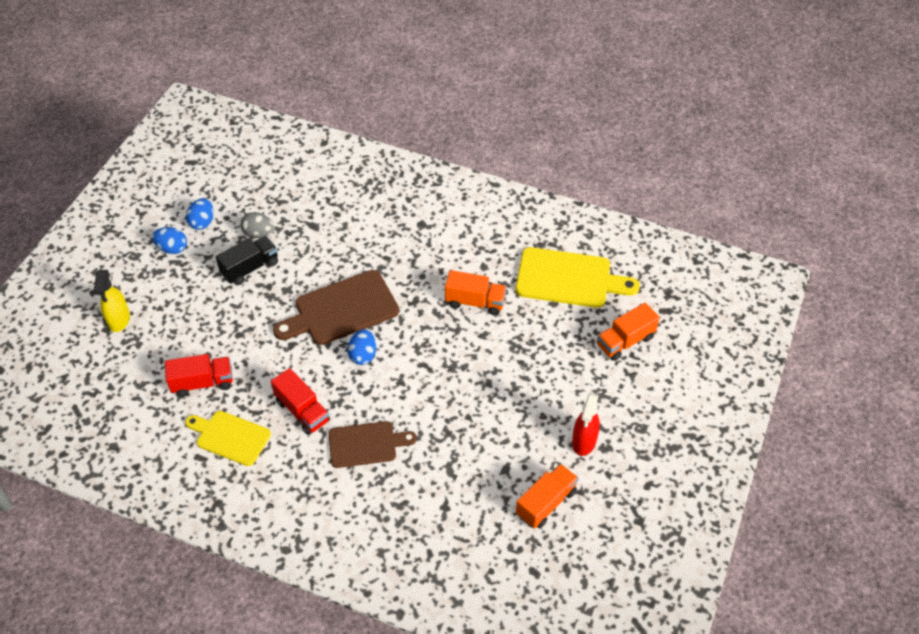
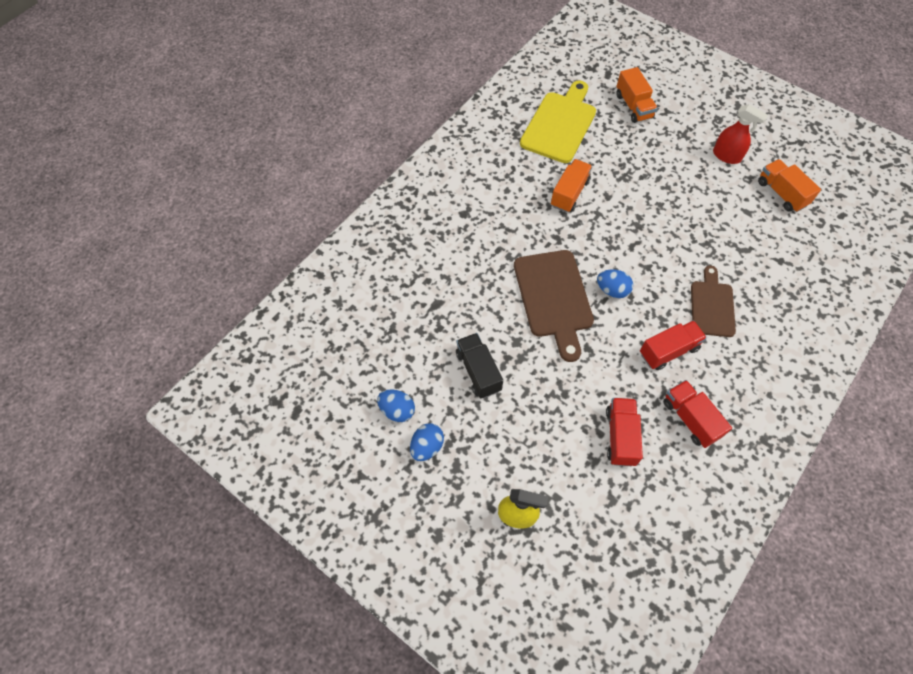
camera: 75 degrees left, 10 degrees up
yellow cutting board [185,411,271,466] -> red truck [663,380,732,448]
grey egg [240,212,274,238] -> none

